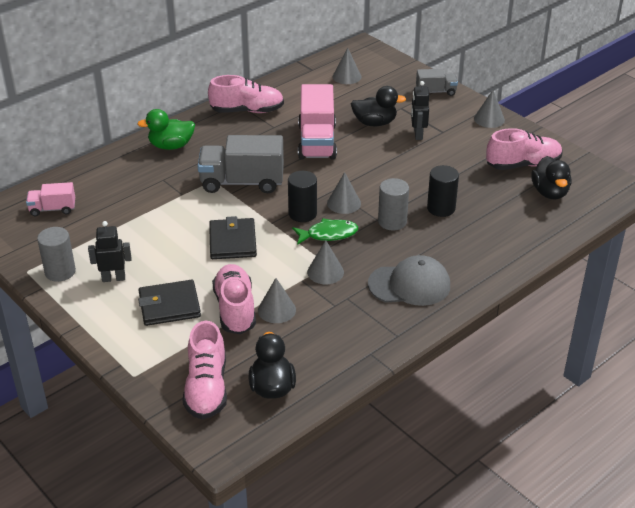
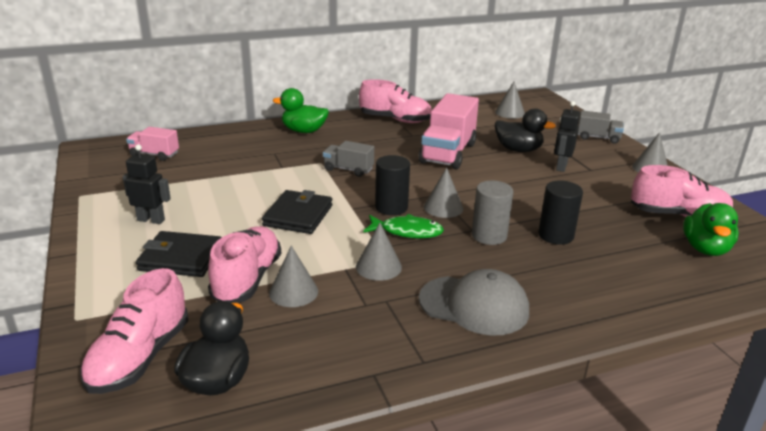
camera: 20 degrees right, 10 degrees down
grey cylinder [37,227,76,282] -> none
grey truck [198,135,284,193] -> grey truck [323,141,374,177], size x0.53
black duck [531,156,571,200] -> green duck [683,203,739,256]

